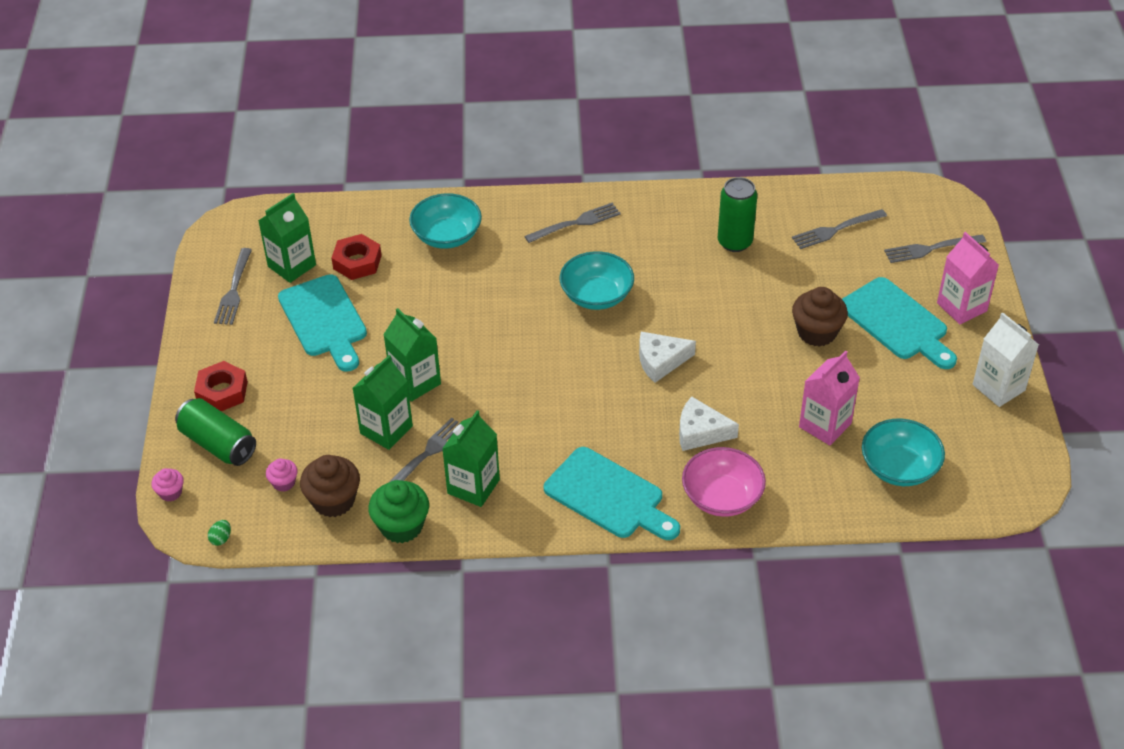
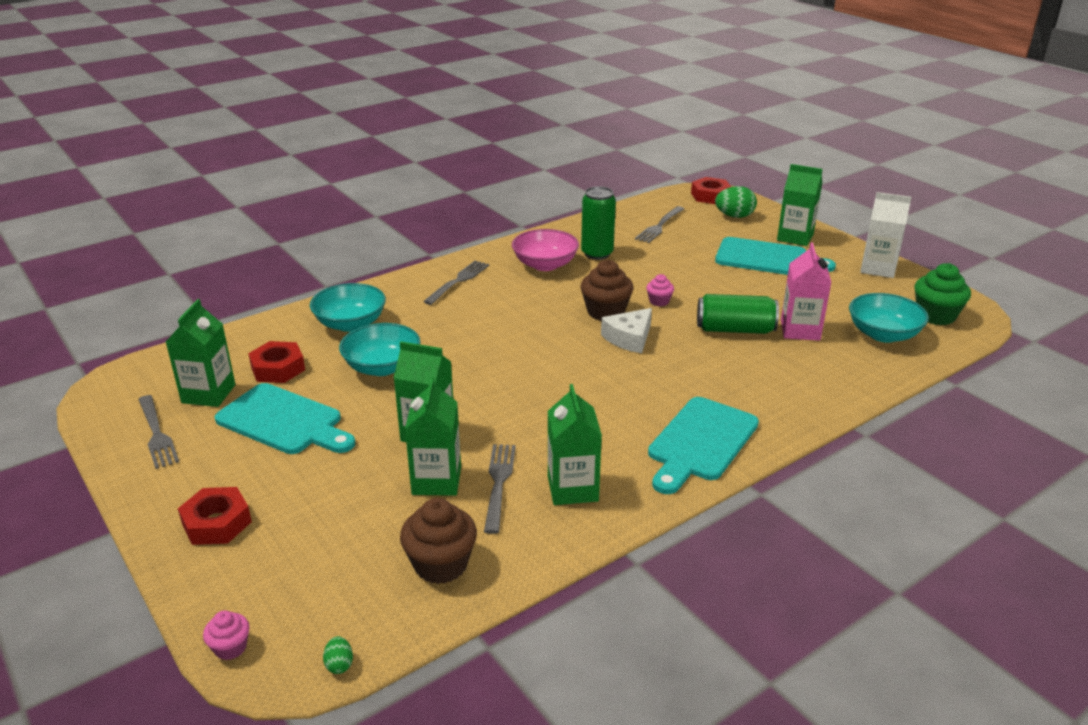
camera: 35 degrees left, 15 degrees down
green can [175,398,256,466] -> green can moved to [697,294,779,334]
pink cupcake [266,459,297,492] -> pink cupcake moved to [646,274,674,306]
green cupcake [368,480,429,543] -> green cupcake moved to [914,263,971,325]
turquoise cutting board [544,447,680,540] -> turquoise cutting board turned 120 degrees clockwise [648,397,759,494]
turquoise bowl [560,251,634,310] -> turquoise bowl moved to [339,323,421,376]
white cheese [679,396,739,451] -> none
pink bowl [682,447,766,517] -> pink bowl moved to [512,229,579,271]
brown cupcake [792,287,848,347] -> brown cupcake moved to [581,260,634,321]
grey fork [884,235,986,263] -> green egg [715,186,757,218]
pink carton [937,232,999,324] -> green carton [777,164,823,246]
none -> red nut [691,177,731,204]

